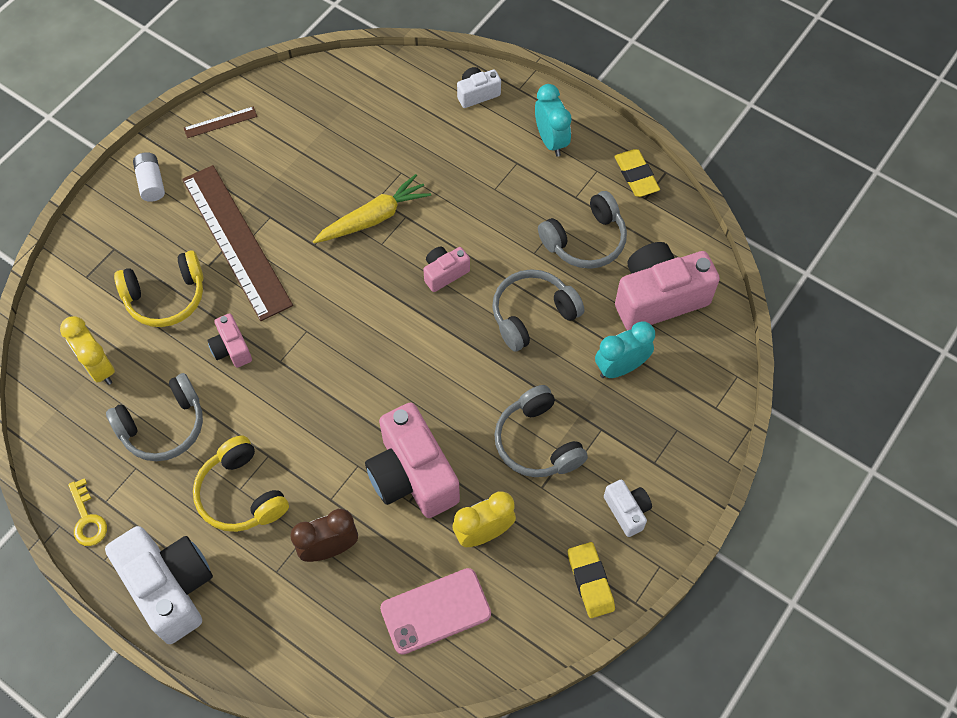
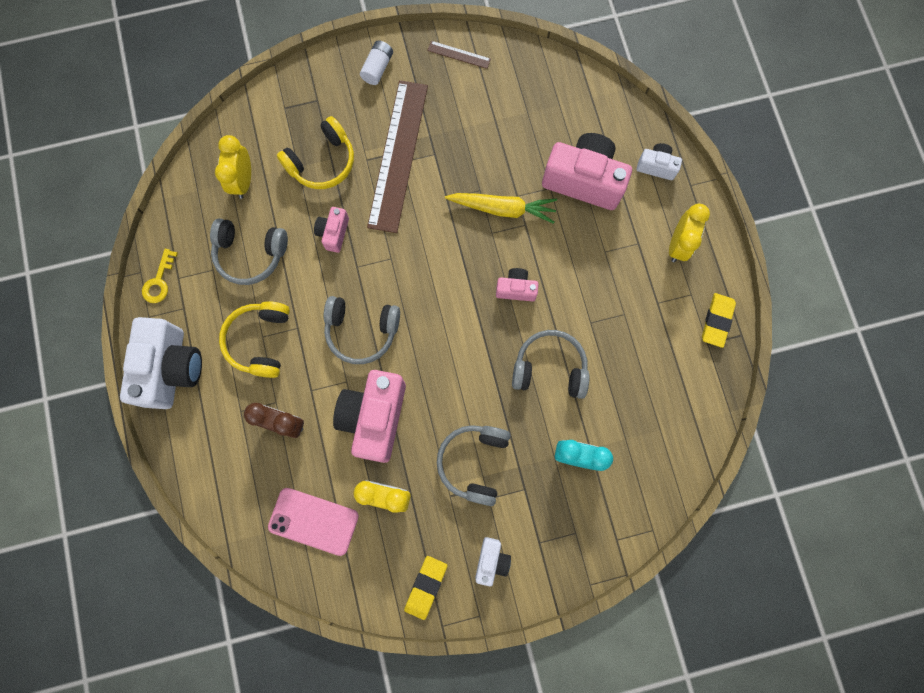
camera: 40 degrees right, 15 degrees up
yellow headphones [114,250,204,327] -> yellow headphones turned 60 degrees counterclockwise [277,116,354,189]
turquoise clock [535,84,572,157] -> yellow clock [669,204,710,262]
grey headphones [538,191,627,269] -> grey headphones moved to [324,296,400,364]
pink camera [615,242,720,330] -> pink camera moved to [542,133,632,210]

